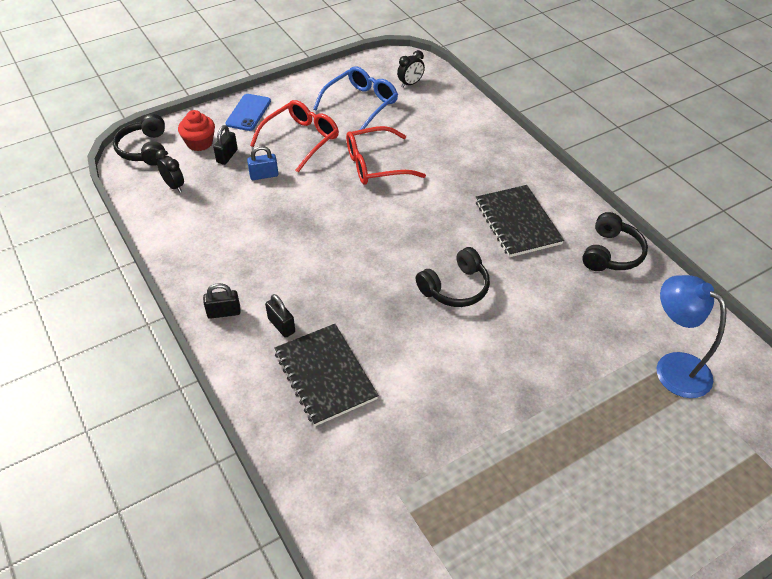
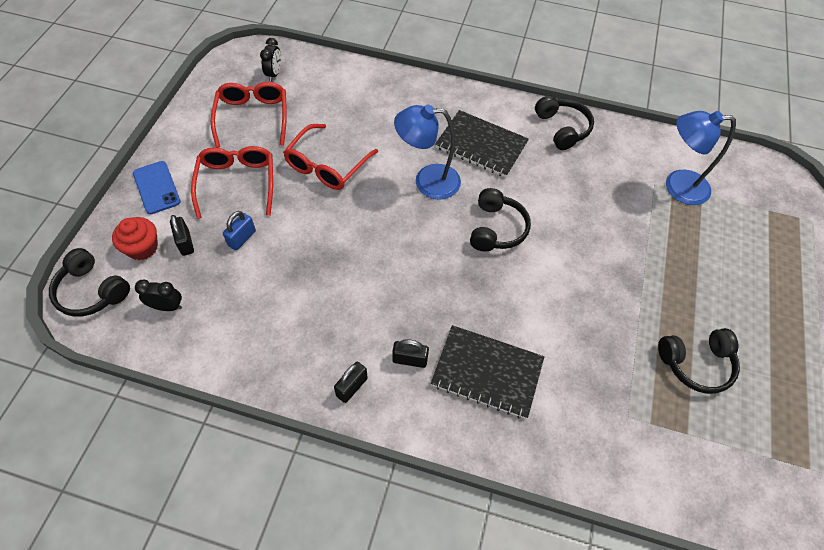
camera: 45 degrees left, 10 degrees up
blue glasses [313,66,398,130] -> red glasses [211,82,287,148]
none -> blue lamp [394,105,461,200]
none -> black headphones [658,328,740,394]

